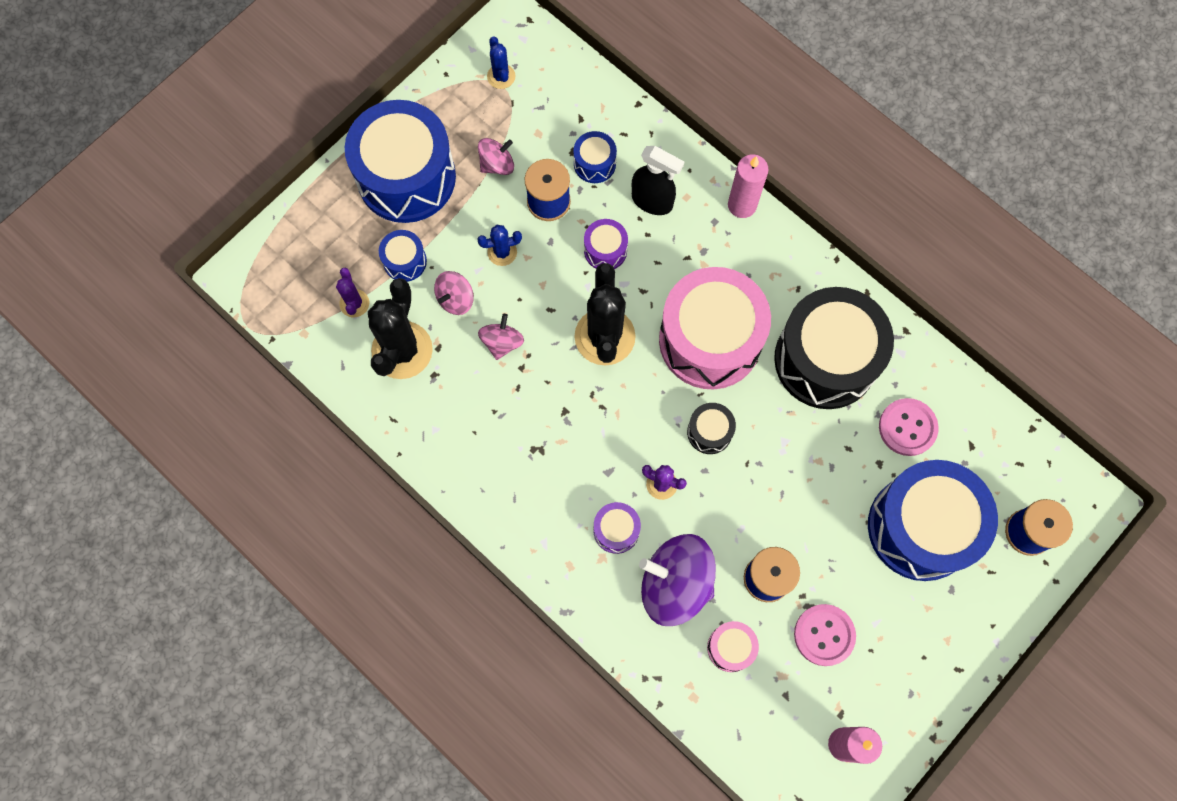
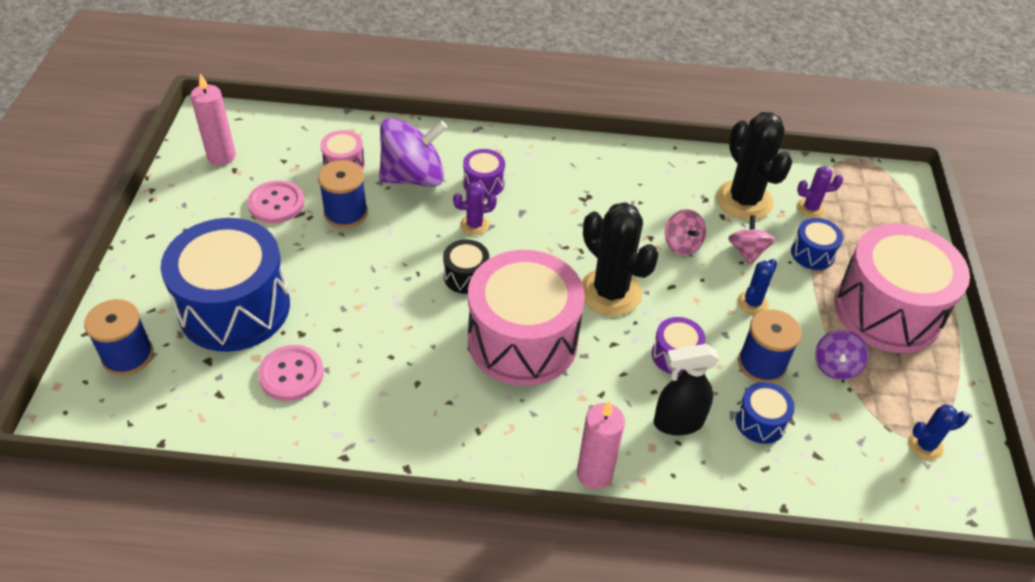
camera: 140 degrees right, 25 degrees down
purple cactus [336,268,369,317] -> purple cactus turned 45 degrees counterclockwise [797,166,843,218]
blue drum [345,100,456,223] -> pink drum [834,223,970,353]
pink spinning top [478,138,514,175] -> purple spinning top [815,330,869,380]
blue cactus [487,36,515,89] -> blue cactus turned 45 degrees counterclockwise [908,404,969,460]
black drum [774,287,894,409] -> none

